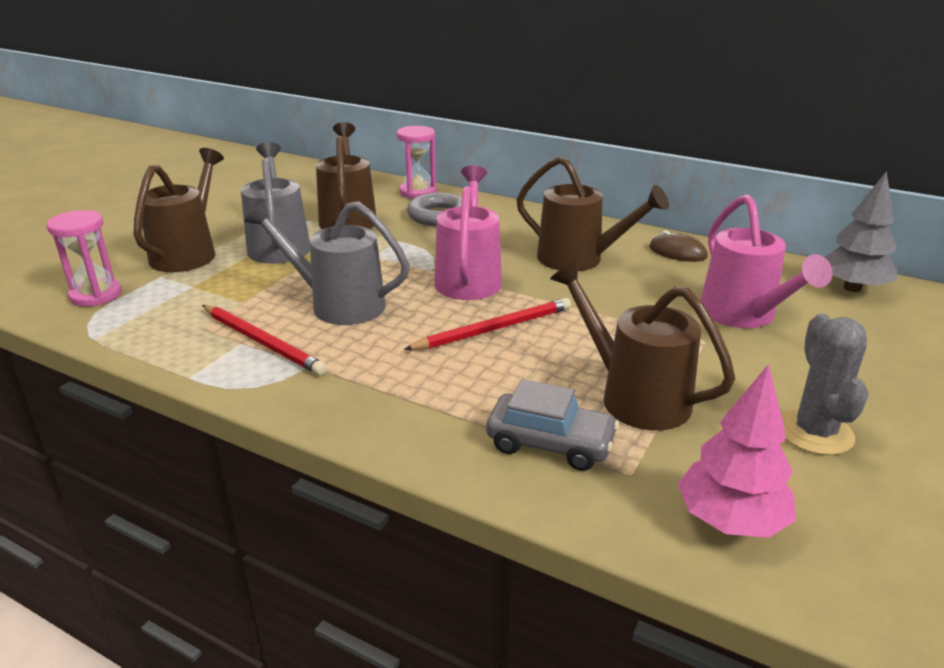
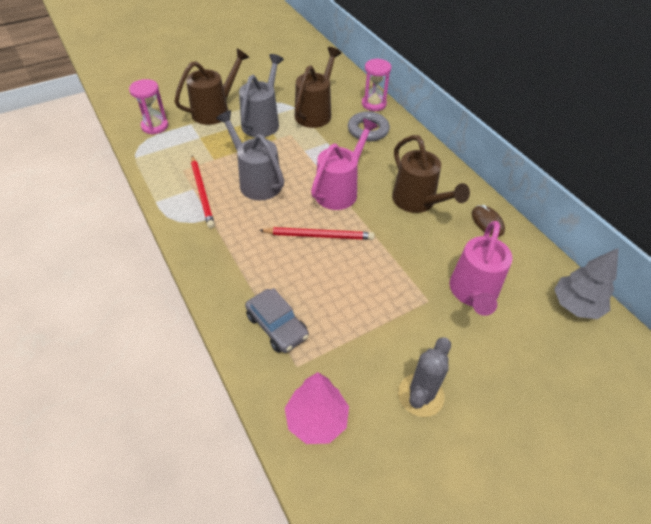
camera: 30 degrees right, 20 degrees up
brown watering can [550,260,735,430] -> none

